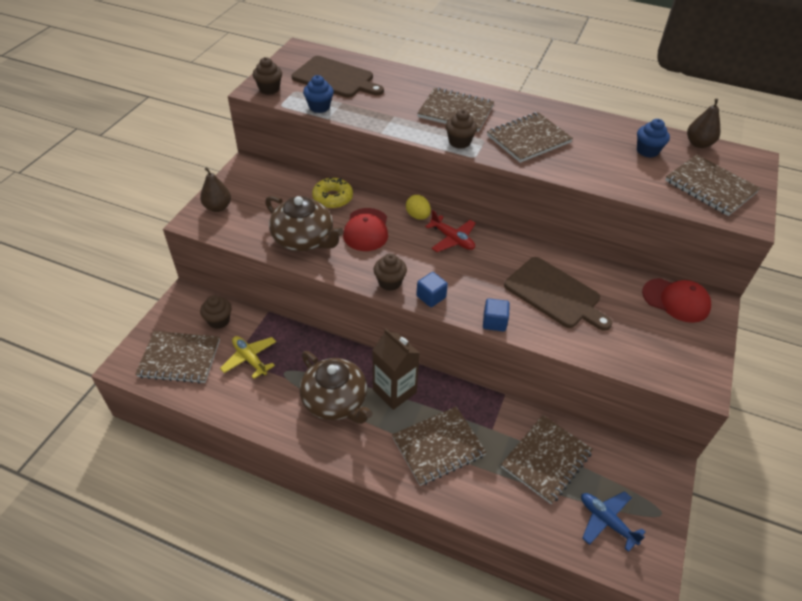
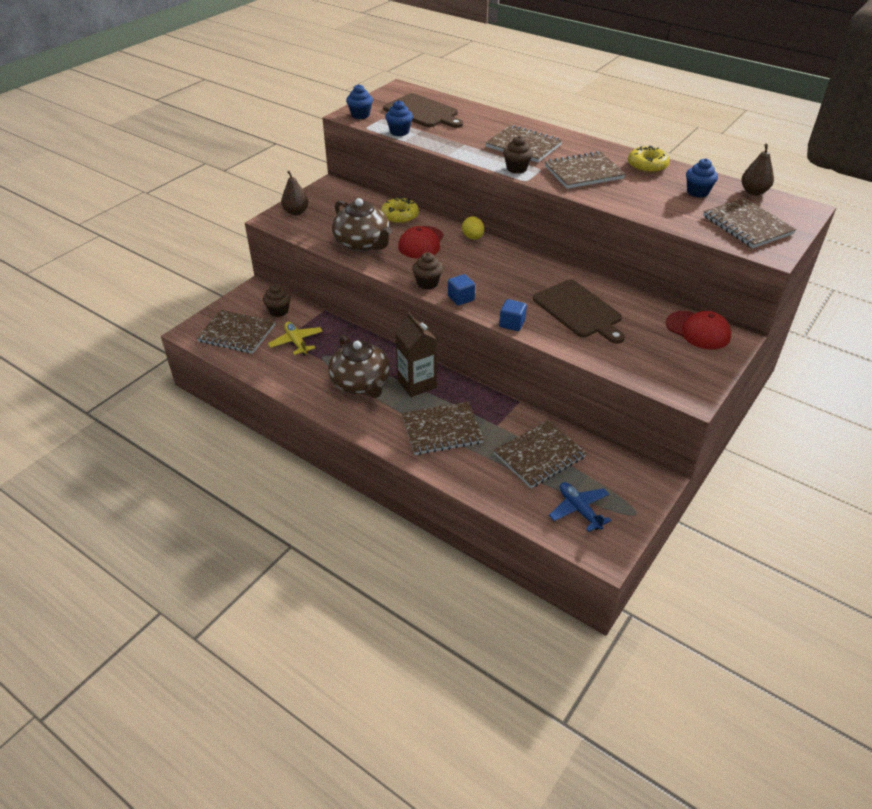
camera: 15 degrees right, 5 degrees down
brown cupcake [253,57,282,95] -> blue cupcake [346,84,373,119]
red plane [425,210,476,252] -> none
none -> yellow donut [628,145,670,173]

